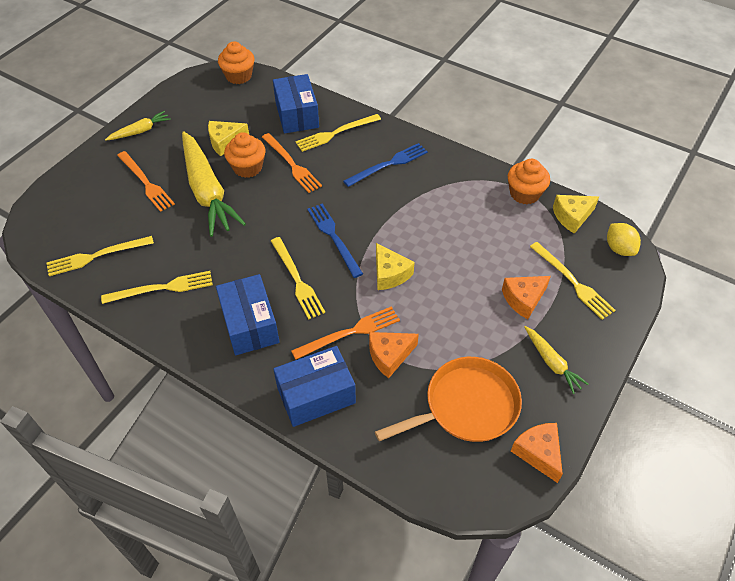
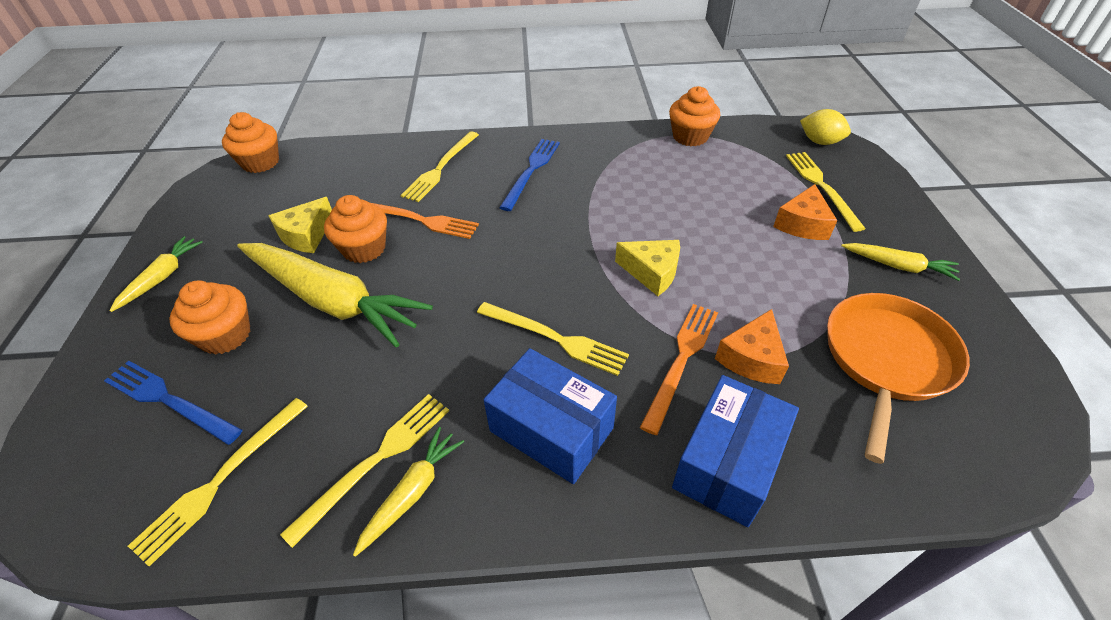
camera: 35 degrees left, 5 degrees down
orange fork [117,151,175,212] -> orange cupcake [169,281,250,355]
blue box [273,74,319,133] -> none
blue fork [307,204,363,278] -> blue fork moved to [104,361,243,445]
orange cheese [511,423,563,483] -> none
yellow fork [530,242,616,320] -> yellow fork turned 120 degrees counterclockwise [786,152,866,232]
yellow cheese [553,195,599,234] -> none
none -> yellow carrot [353,427,464,557]

